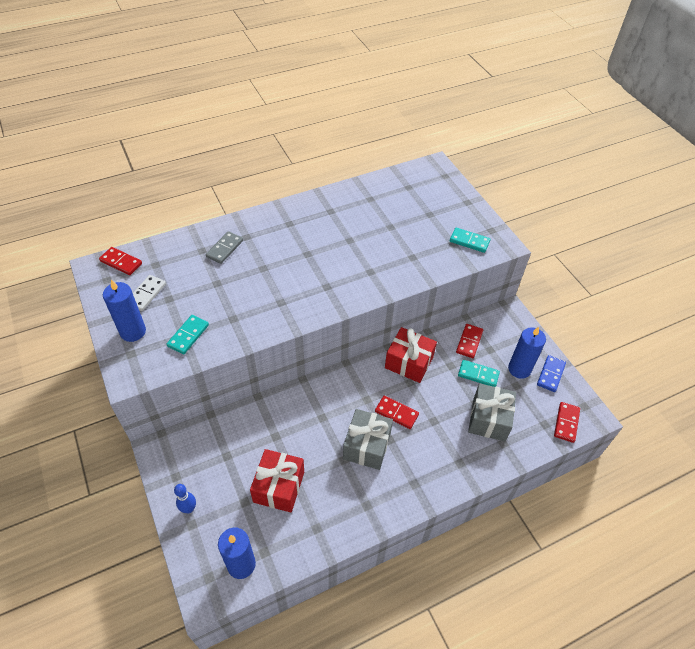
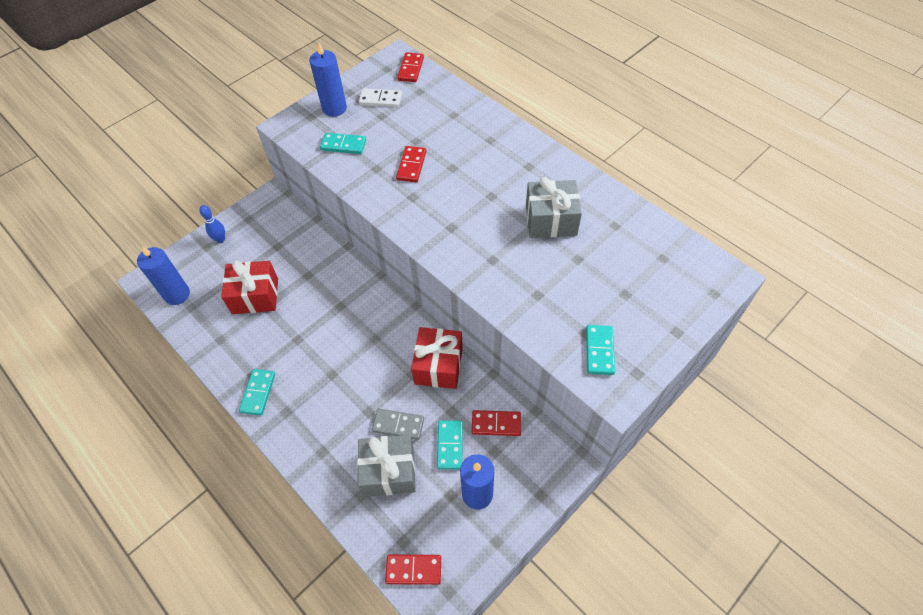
camera: 75 degrees right, 5 degrees up
grey domino [206,231,243,264] -> grey domino moved to [372,409,424,440]
grey gift [343,409,393,470] -> grey gift moved to [526,177,582,238]
red domino [375,396,419,429] -> red domino moved to [396,146,426,182]
blue domino [537,355,566,392] -> none
none -> turquoise domino [239,369,275,416]

